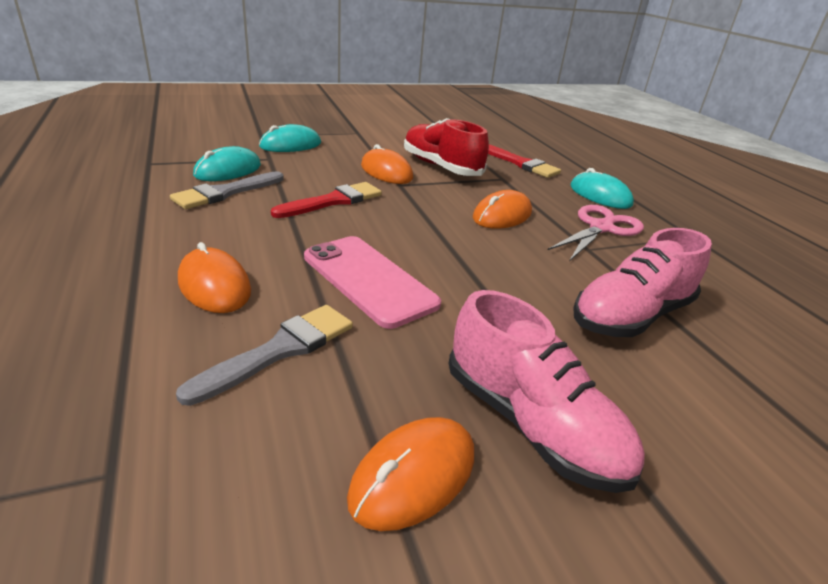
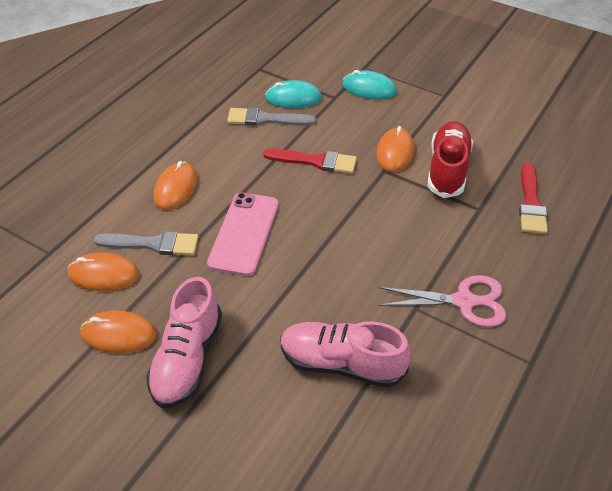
camera: 55 degrees right, 15 degrees up
orange mouse [473,190,532,229] -> orange mouse moved to [68,252,139,291]
turquoise mouse [571,168,634,209] -> none

